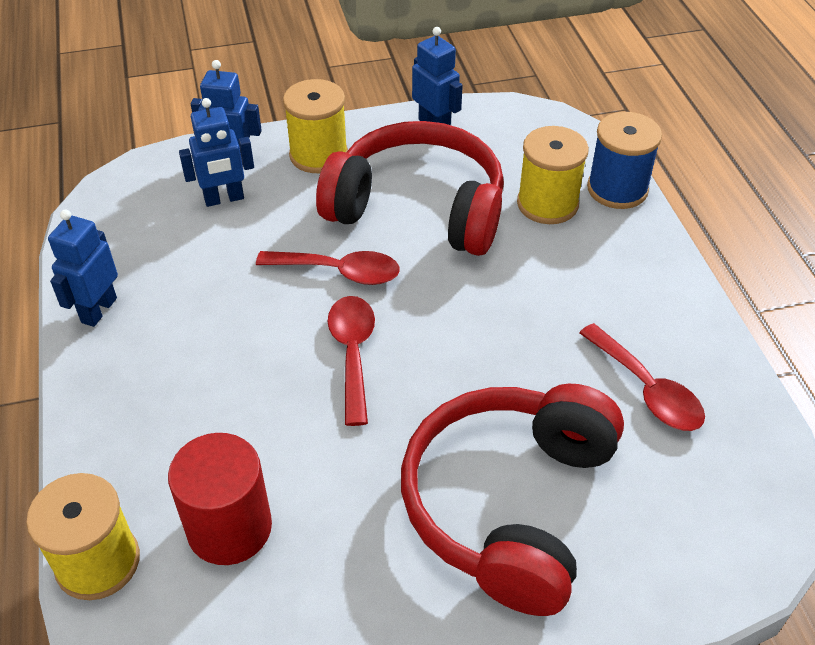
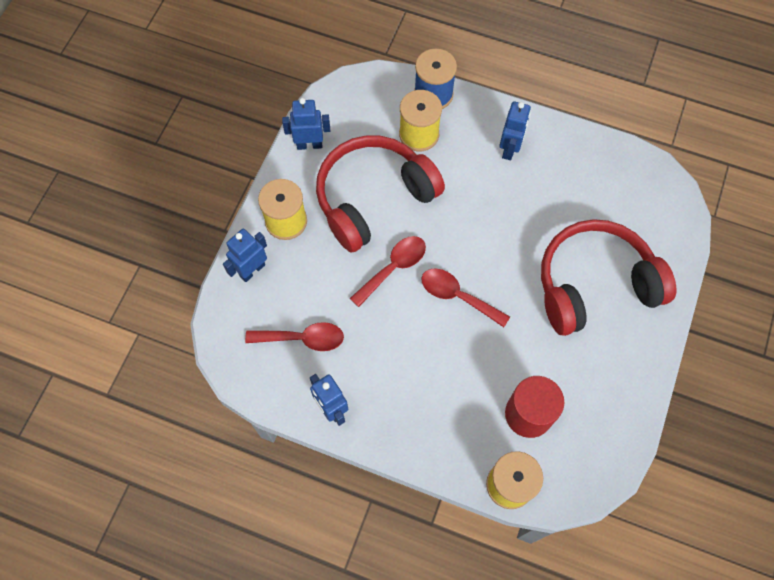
camera: 55 degrees left, 20 degrees up
blue robot [179,98,254,207] -> blue robot moved to [499,101,531,160]
red headphones [401,384,624,616] -> red headphones turned 105 degrees clockwise [541,219,676,336]
red spoon [579,323,705,431] -> red spoon moved to [245,322,344,351]

